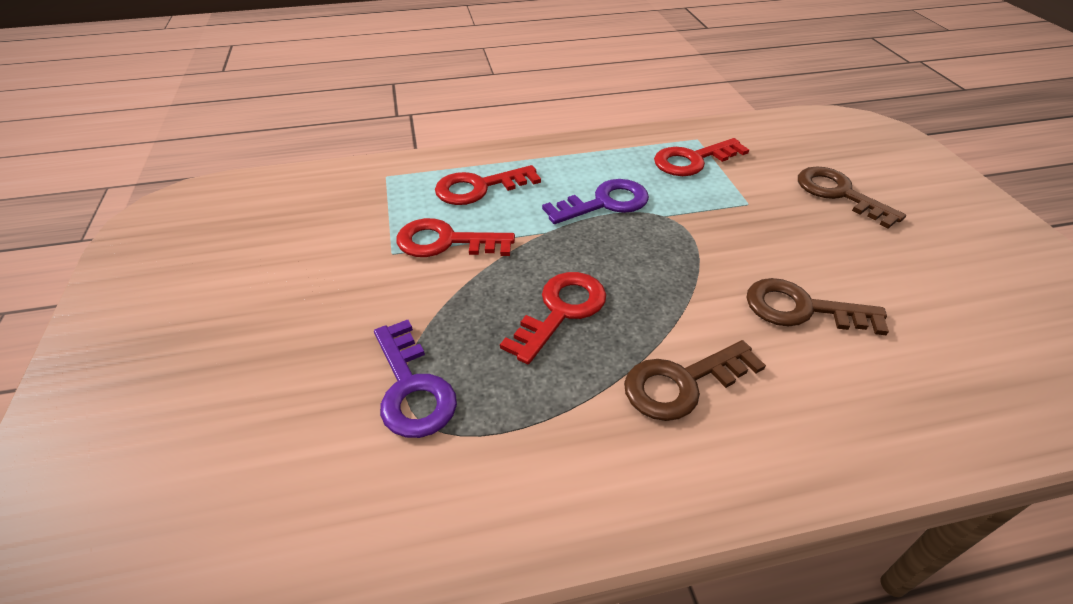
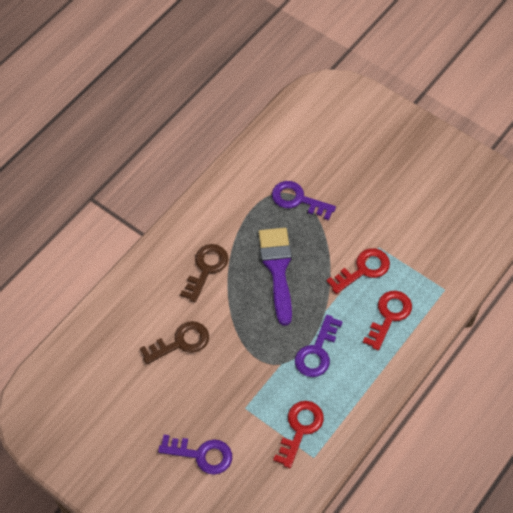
camera: 140 degrees right, 15 degrees up
red key [500,272,606,364] -> purple brush [259,228,292,326]
brown key [798,166,906,229] -> purple key [158,435,232,475]

